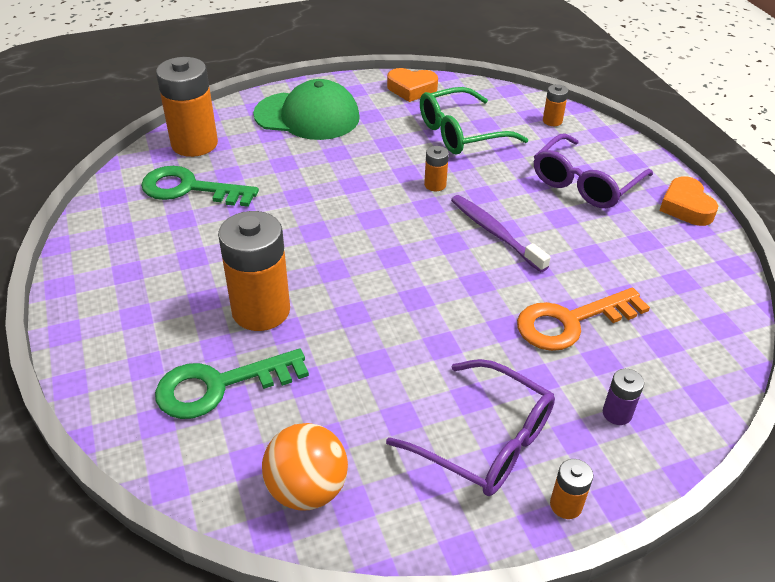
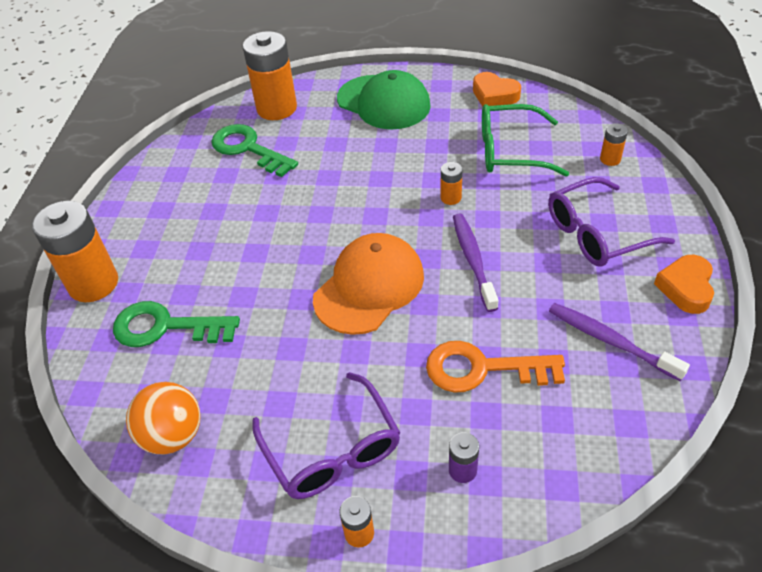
camera: 30 degrees right, 5 degrees up
orange battery [218,211,290,331] -> orange battery moved to [32,201,118,302]
none -> orange cap [313,233,424,335]
none -> purple toothbrush [549,303,690,381]

